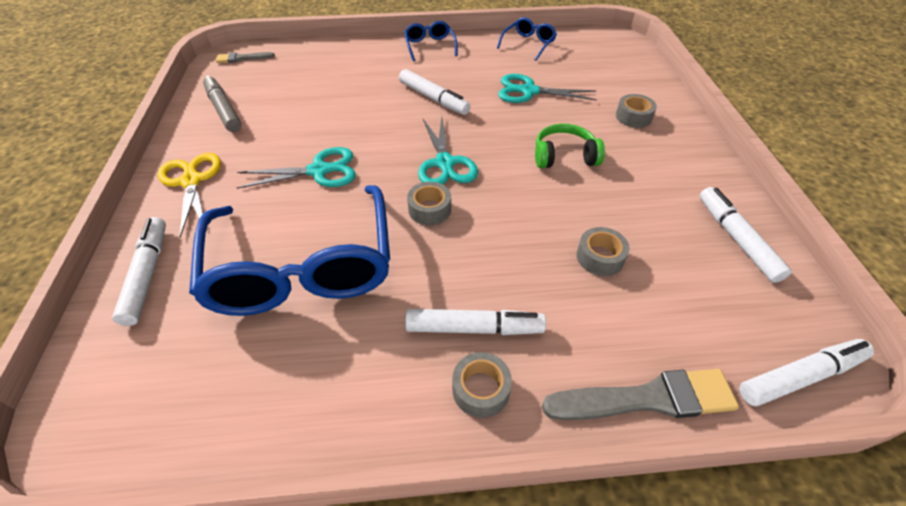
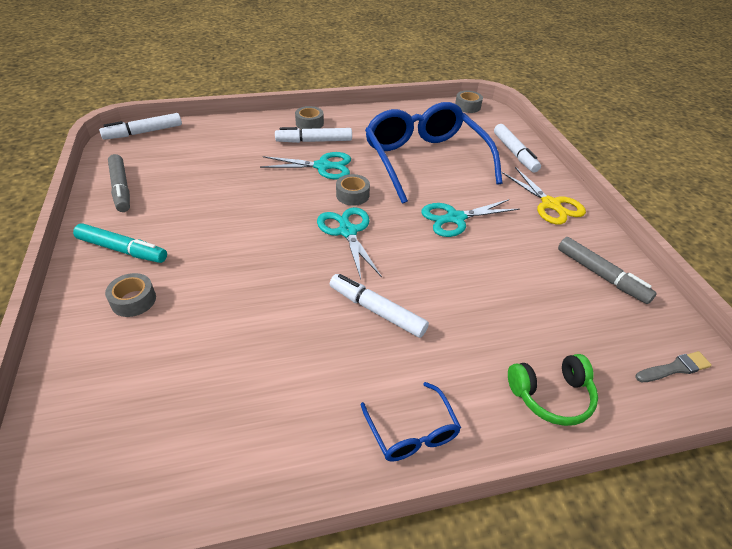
camera: 170 degrees right, 5 degrees down
blue glasses [497,17,557,61] -> none
turquoise scissors [498,74,597,103] -> turquoise scissors moved to [260,152,351,179]
green headphones [535,124,605,168] -> green headphones moved to [508,354,598,426]
grey brush [542,369,739,420] -> none
grey tape [577,227,630,276] -> grey tape moved to [455,91,483,113]
white marker [700,187,792,283] -> grey marker [108,154,130,212]
none -> turquoise marker [73,223,167,263]

